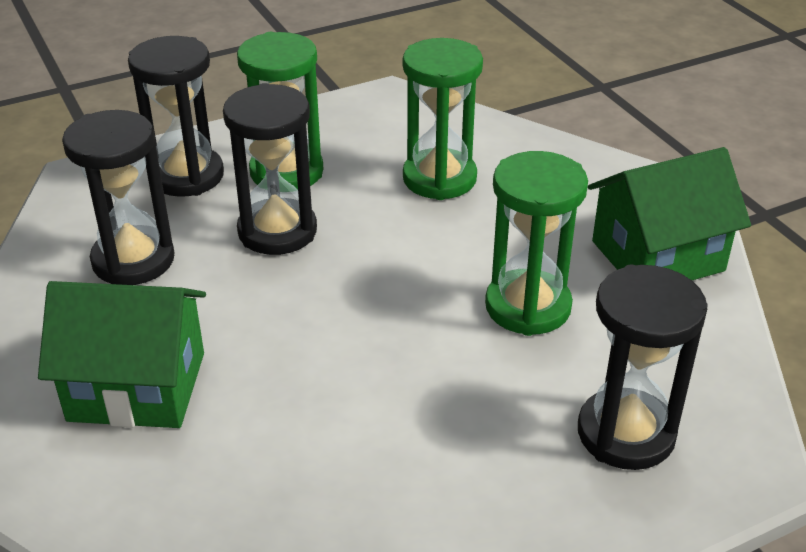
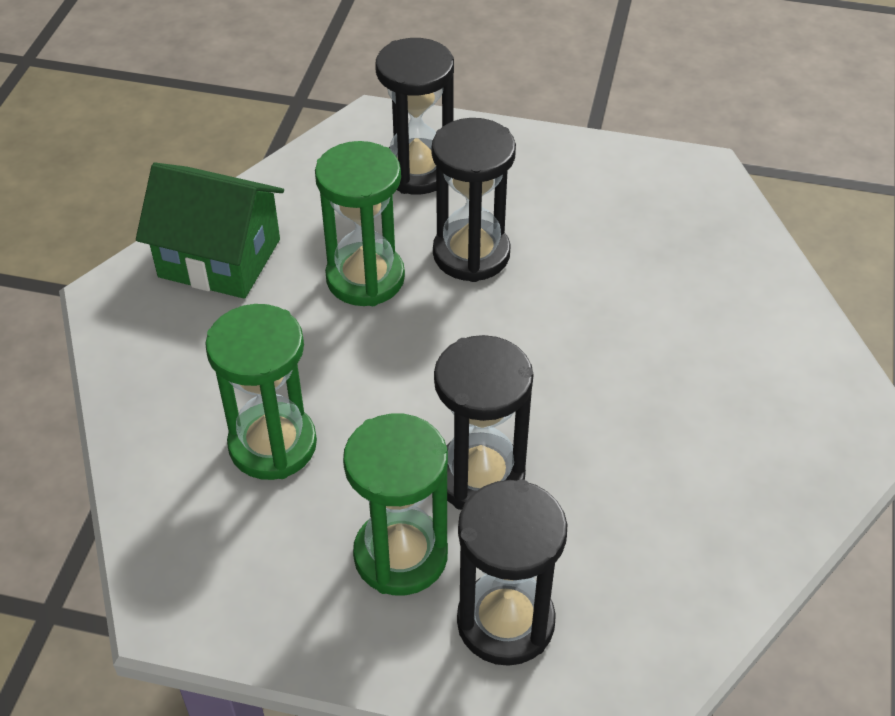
camera: 140 degrees left, 10 degrees up
green house [38,281,206,428] -> none
black hourglass [62,110,174,285] -> black hourglass moved to [432,118,516,282]

